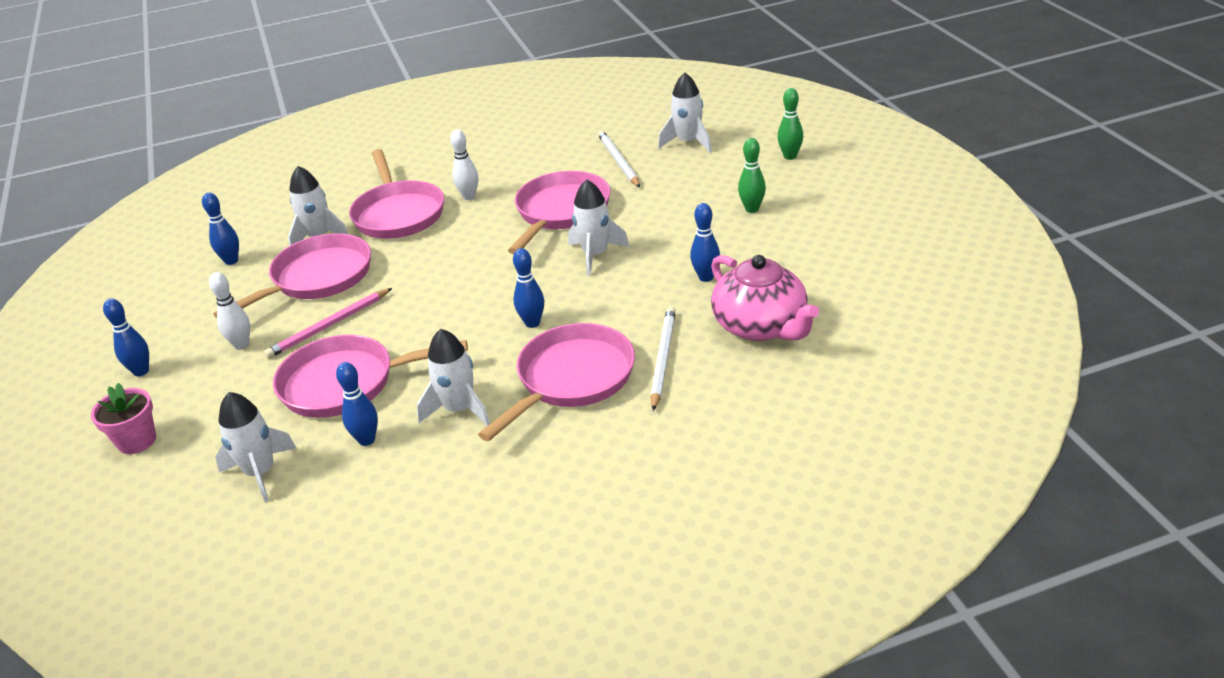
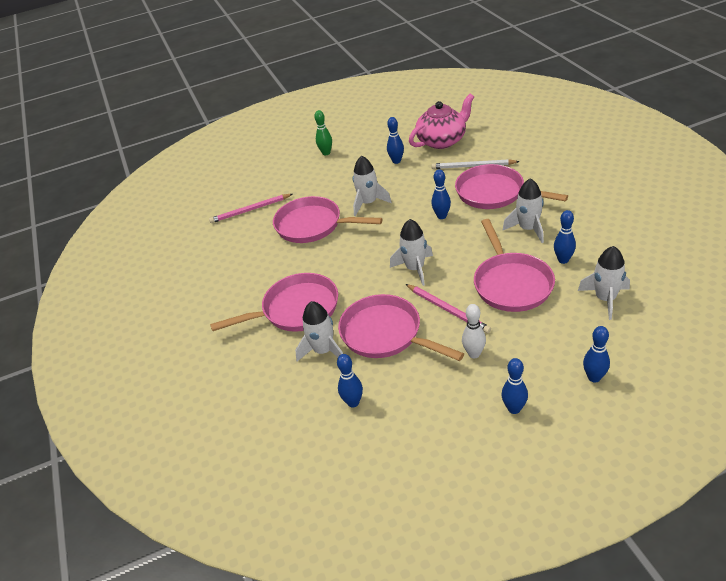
camera: 90 degrees left, 5 degrees up
pink flower pot [91,383,156,454] -> blue bowling pin [583,326,610,383]
white bowling pin [450,129,478,200] -> none
white pencil [598,131,640,187] -> pink pencil [209,194,293,223]
white rocket [658,72,712,152] -> white rocket moved to [390,219,433,286]
green bowling pin [777,88,803,160] -> none

